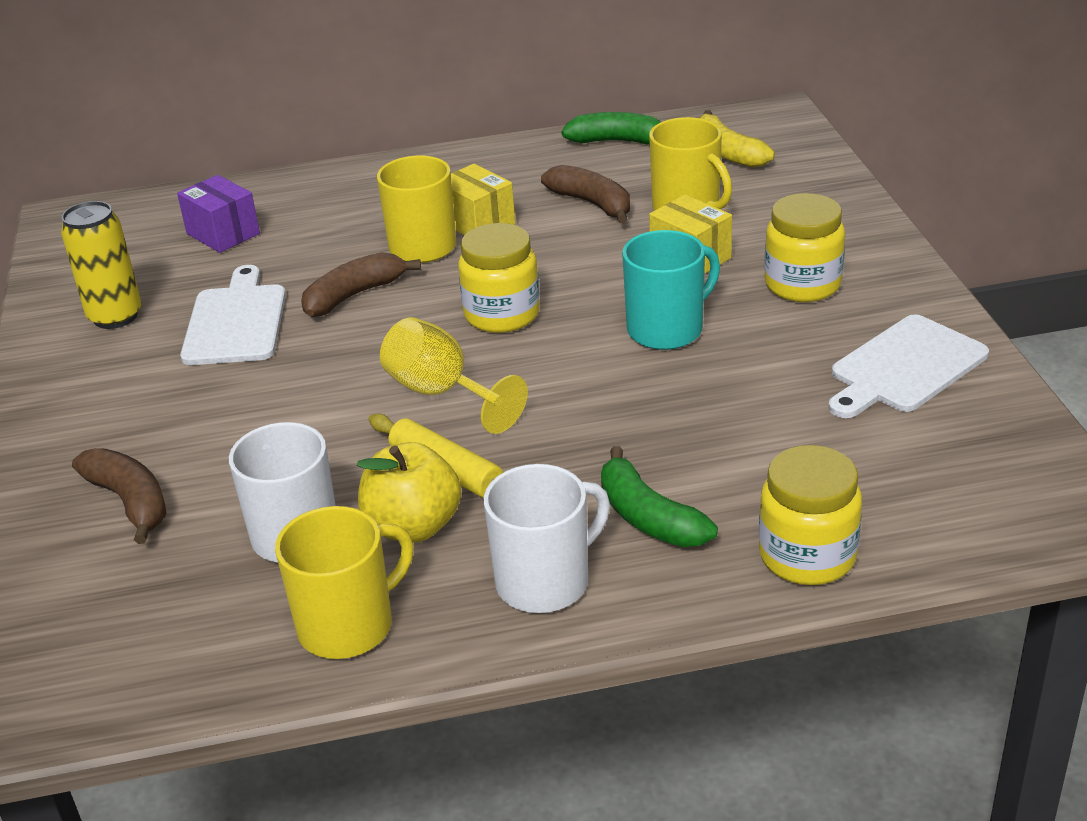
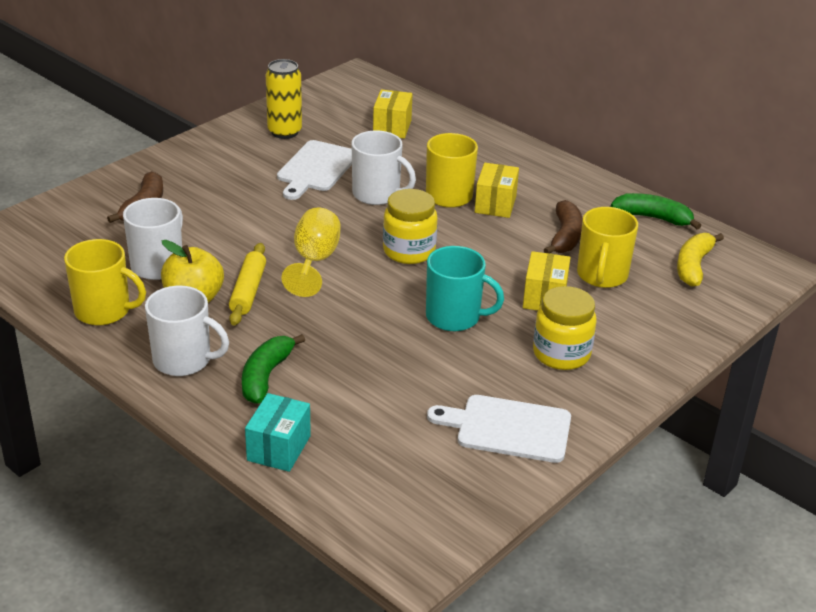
camera: 50 degrees right, 0 degrees up
purple box [177,175,260,253] -> yellow box [373,90,412,139]
white cutting board [180,265,286,365] -> white cutting board turned 150 degrees clockwise [277,140,352,200]
brown banana [301,252,421,317] -> white mug [351,131,416,205]
green banana [562,112,661,145] -> green banana turned 45 degrees counterclockwise [611,193,701,230]
yellow jar [759,445,862,585] -> turquoise box [245,393,311,472]

